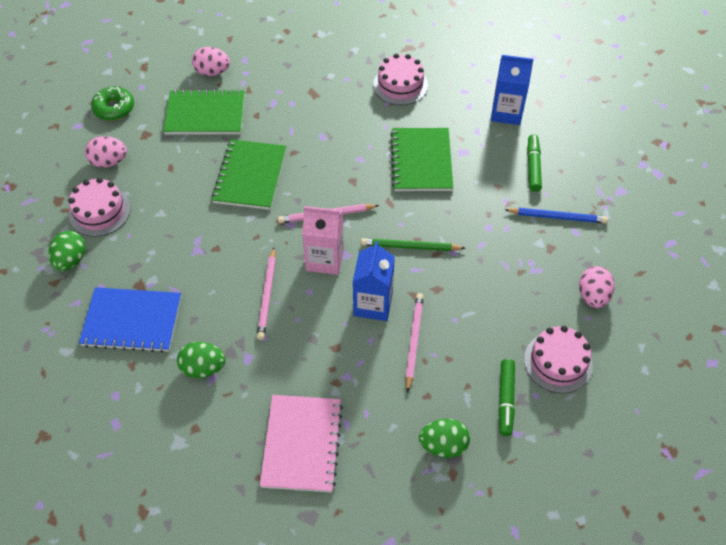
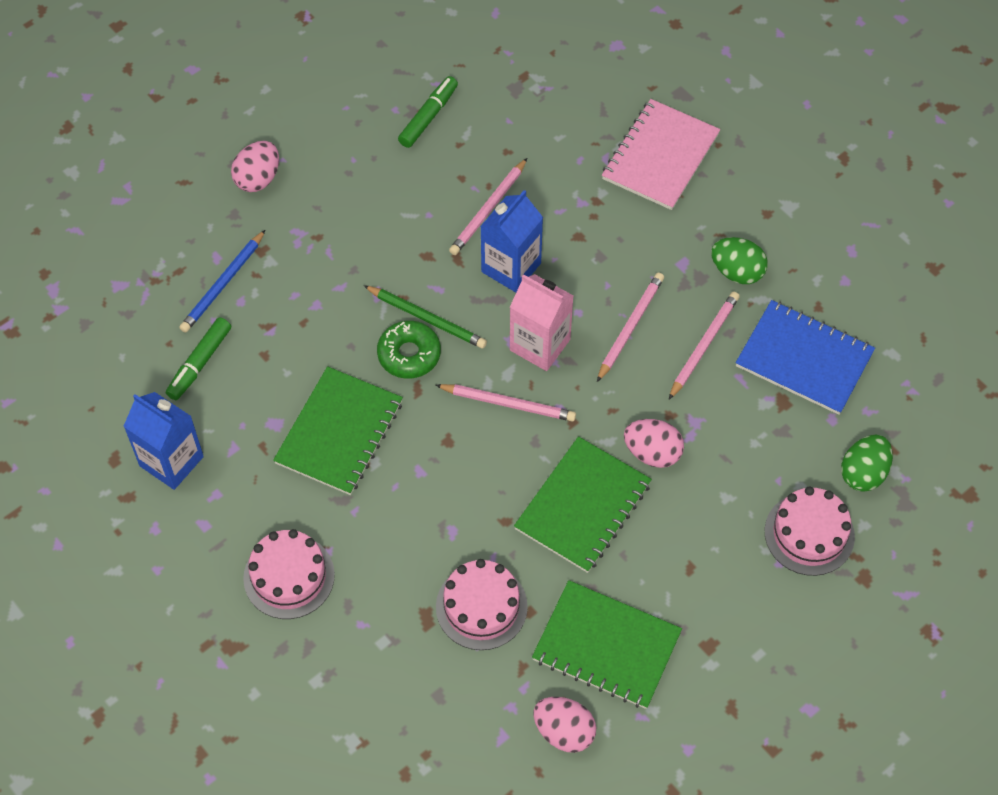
camera: 155 degrees left, 5 degrees up
pink egg [85,136,127,168] -> pink egg moved to [624,419,684,468]
green donut [91,87,134,121] -> green donut moved to [377,321,441,379]
green egg [419,419,470,458] -> none
blue pencil [505,208,608,224] -> blue pencil turned 90 degrees counterclockwise [179,230,265,333]
pink cake [524,326,593,393] -> pink cake moved to [436,559,528,650]
none -> pink pencil [669,292,740,399]

